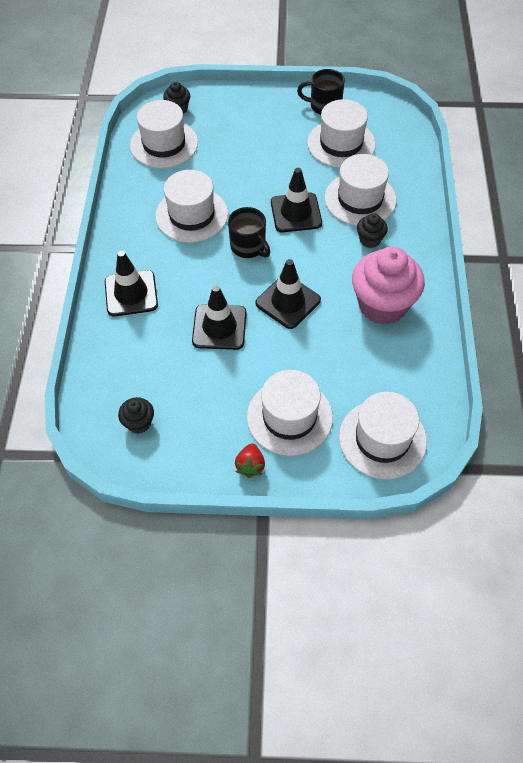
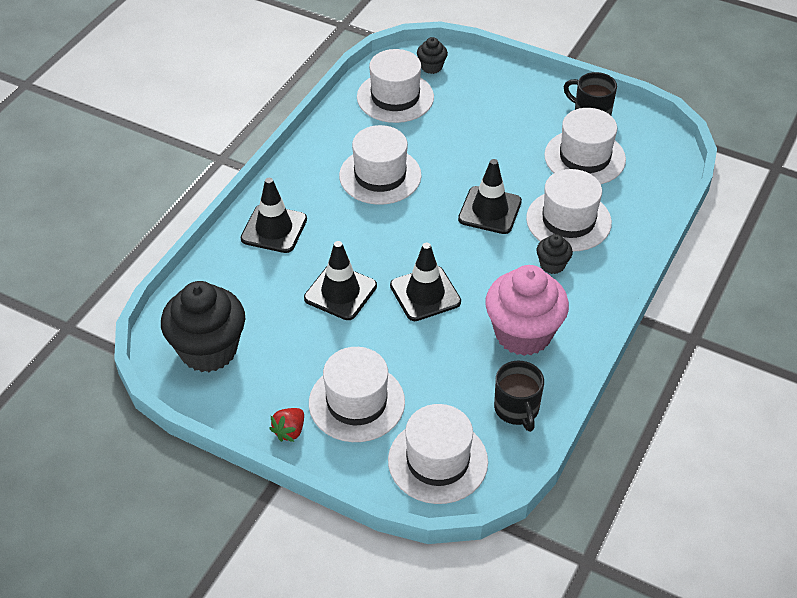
camera: 25 degrees right, 10 degrees down
black cupcake [118,397,154,434] -> black cupcake [161,281,245,372], size x2.17
black mug [228,207,270,258] -> black mug moved to [494,361,544,432]

